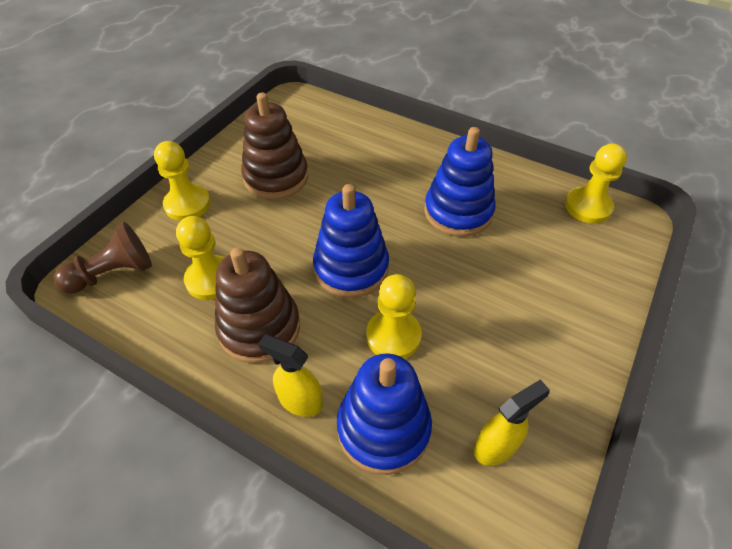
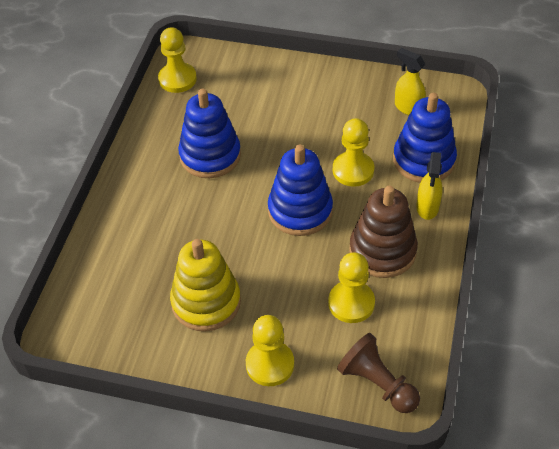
camera: 105 degrees left, 0 degrees up
brown stacking toy [241,92,308,199] -> yellow stacking toy [170,239,241,332]

